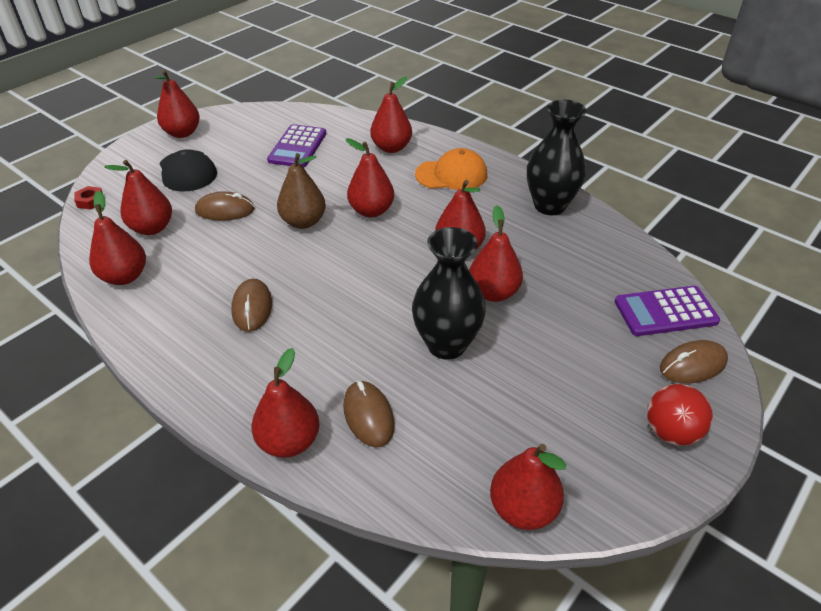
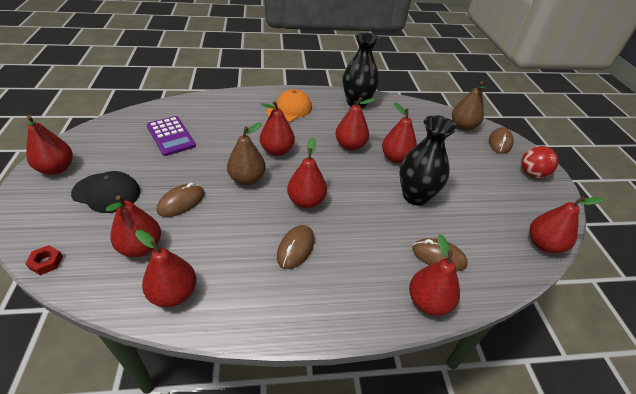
camera: 50 degrees left, 0 degrees up
brown mouse [231,278,272,332] -> brown mouse turned 75 degrees clockwise [277,225,314,269]
red pear [370,77,412,153] -> red pear moved to [287,138,327,208]
purple calculator [614,286,720,336] -> brown pear [452,81,486,131]

